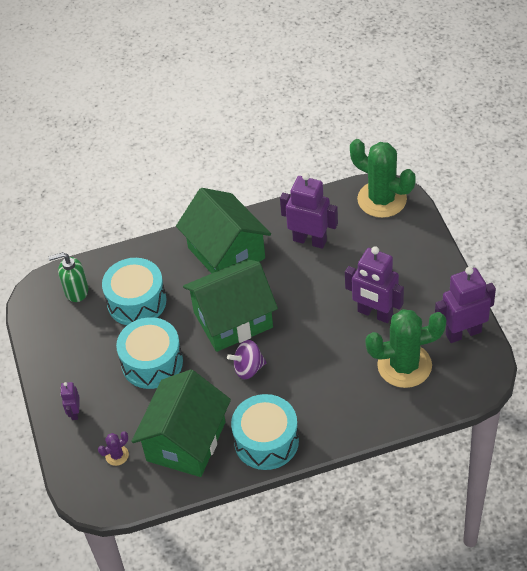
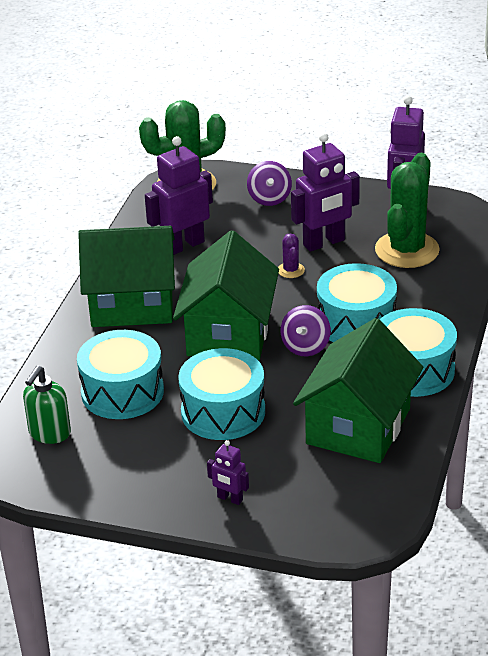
camera: 60 degrees left, 15 degrees down
purple cactus [98,431,129,466] -> purple cactus moved to [278,234,305,278]
green house [132,369,231,477] -> green house turned 60 degrees clockwise [293,318,424,463]
none -> purple spinning top [247,161,292,206]
none -> turquoise drum [317,263,397,342]

